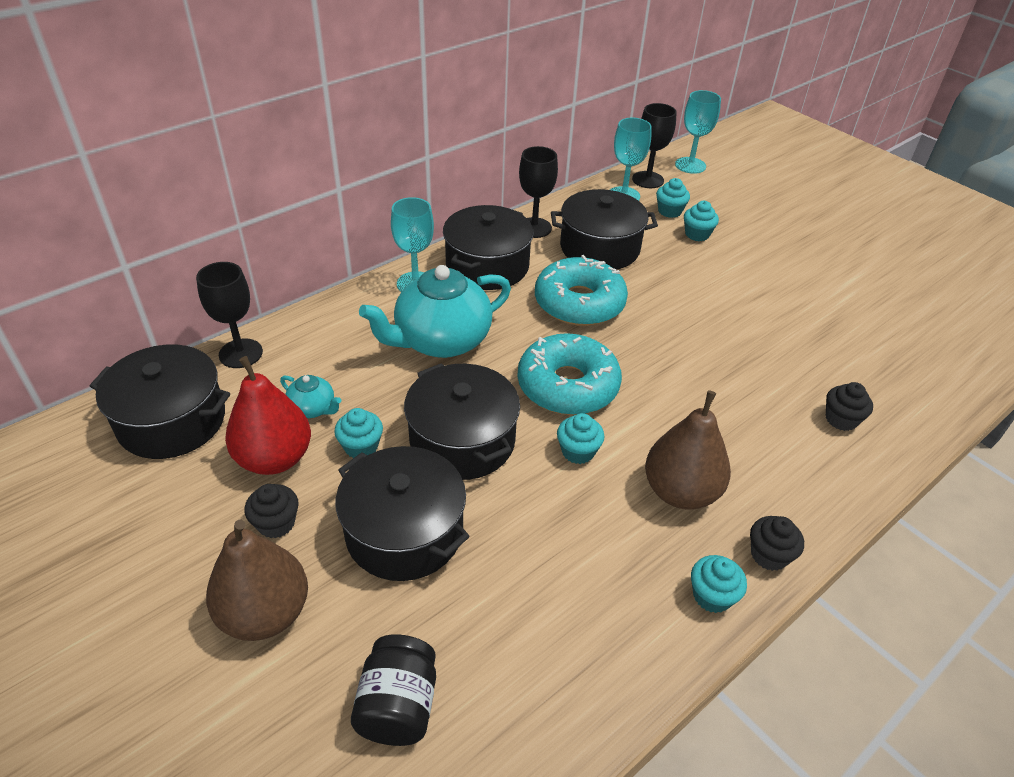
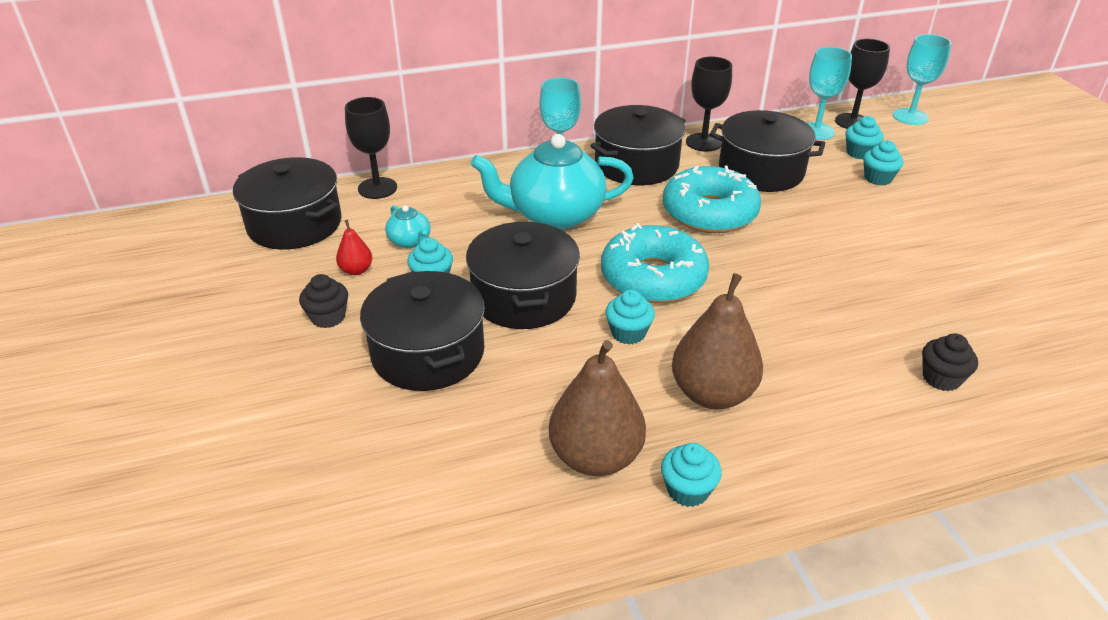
camera: 25 degrees right, 5 degrees down
brown pear [206,520,308,641] -> brown pear moved to [549,340,646,476]
red pear [225,356,311,475] -> red pear [336,220,372,275], size x0.48
black jar [351,634,436,746] -> none
black cupcake [750,516,804,571] -> none

